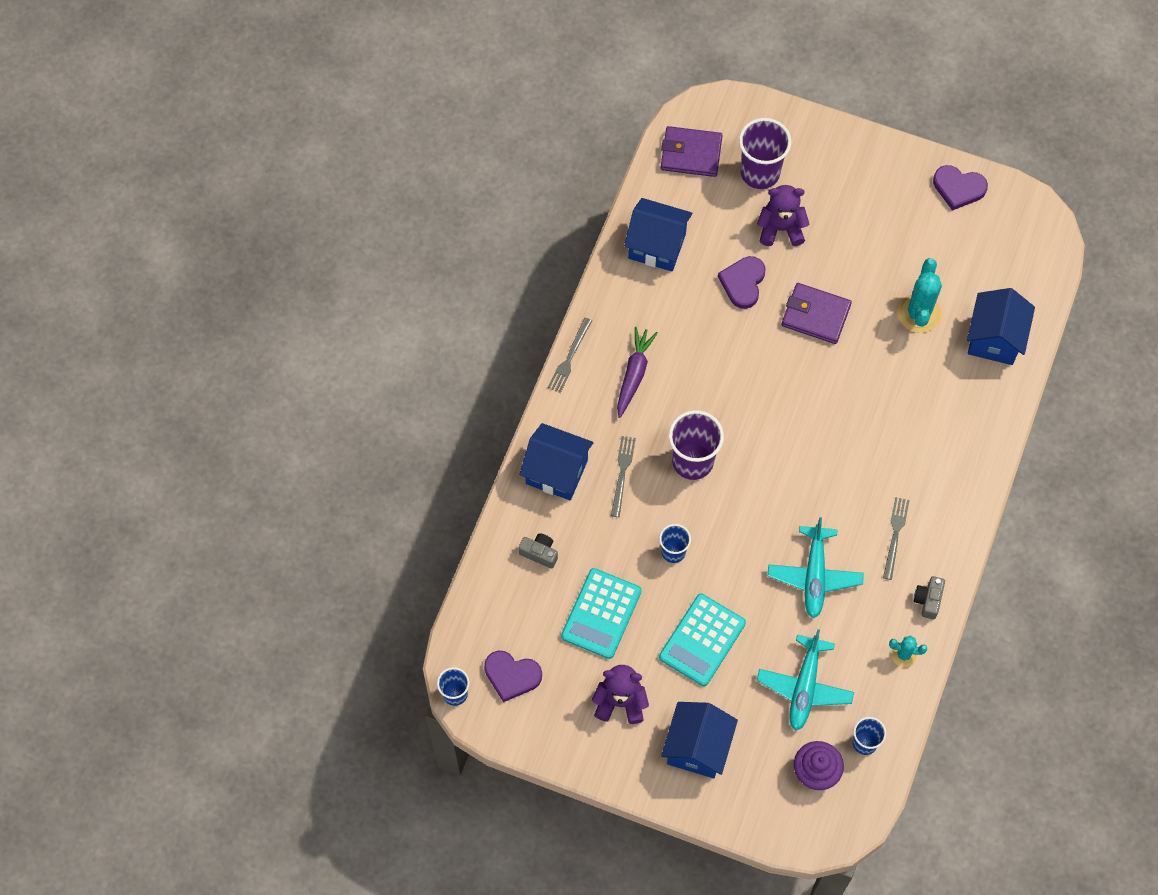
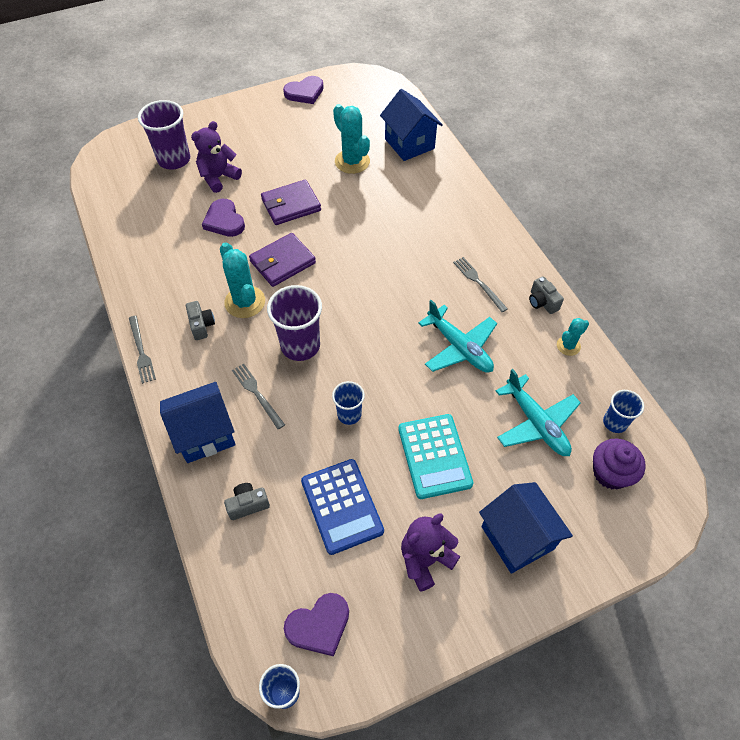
camera: 45 degrees left, 10 degrees down
turquoise calculator [561,568,642,659] -> blue calculator [301,459,384,555]
purple carrot [617,327,658,418] -> grey camera [186,301,215,340]
blue house [624,198,692,271] -> none
purple wallet [661,126,723,177] -> purple wallet moved to [249,233,316,287]
none -> turquoise cactus [220,242,265,318]

